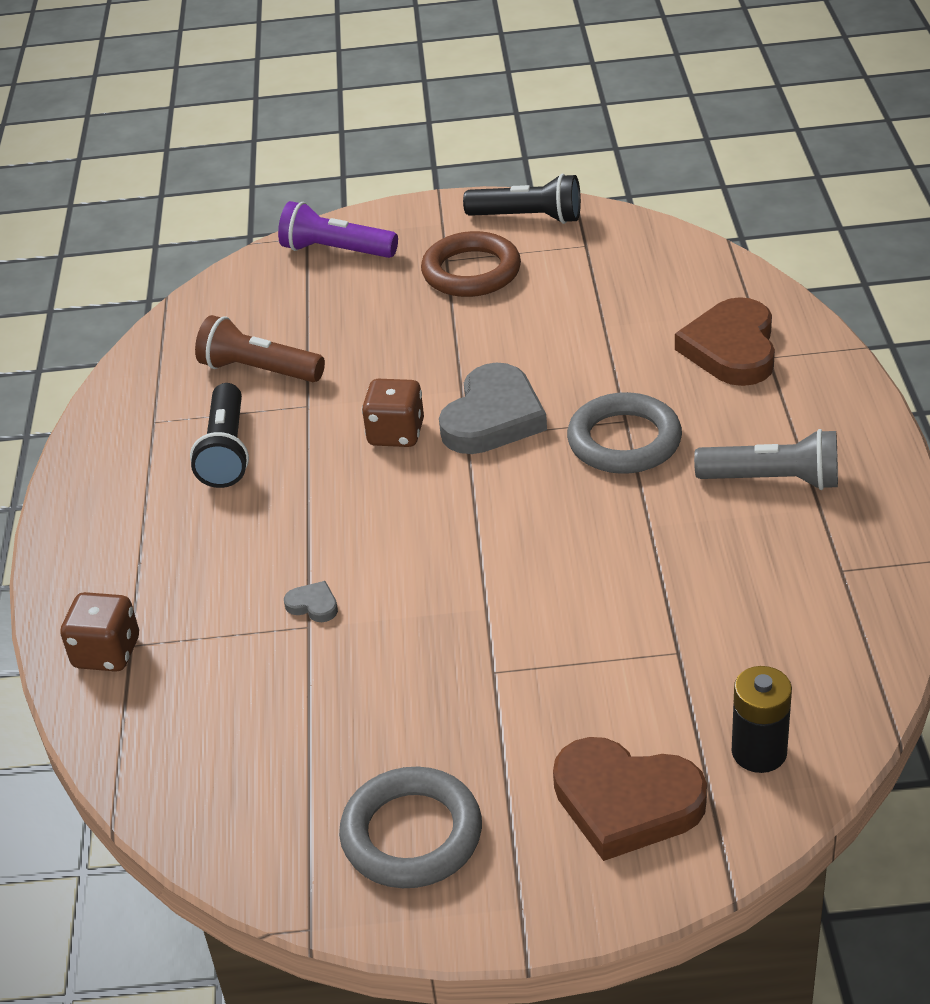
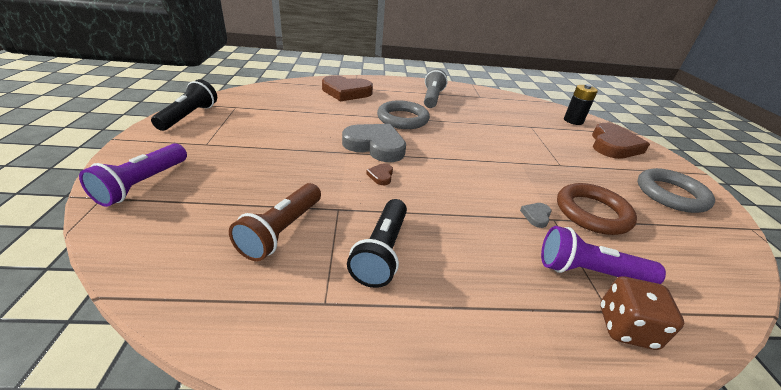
camera: 95 degrees left, 5 degrees down
black flashlight [190,383,249,488] -> black flashlight turned 105 degrees clockwise [347,199,407,288]
brown dice [362,379,424,447] -> brown heart [366,163,393,185]
brown ring [421,231,521,297] -> brown ring moved to [557,183,637,235]
none -> purple flashlight [541,226,666,284]

